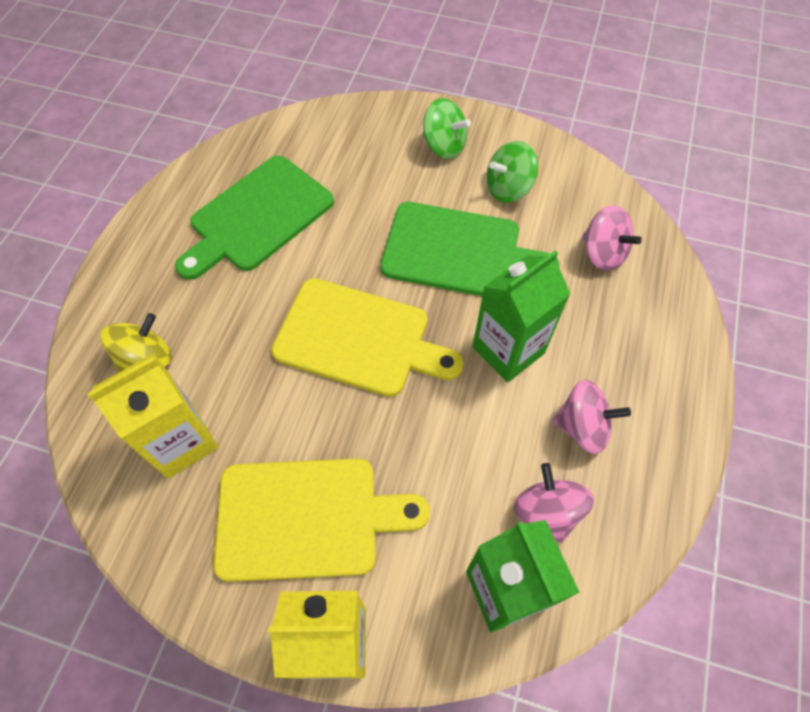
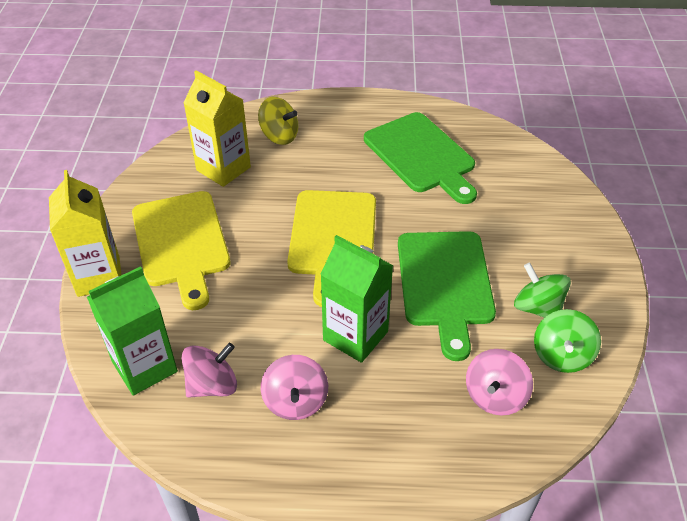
camera: 75 degrees right, 15 degrees down
green cutting board [175,156,334,280] -> green cutting board turned 150 degrees counterclockwise [364,112,477,204]
green spinning top [423,98,471,159] -> green spinning top moved to [534,309,601,373]

